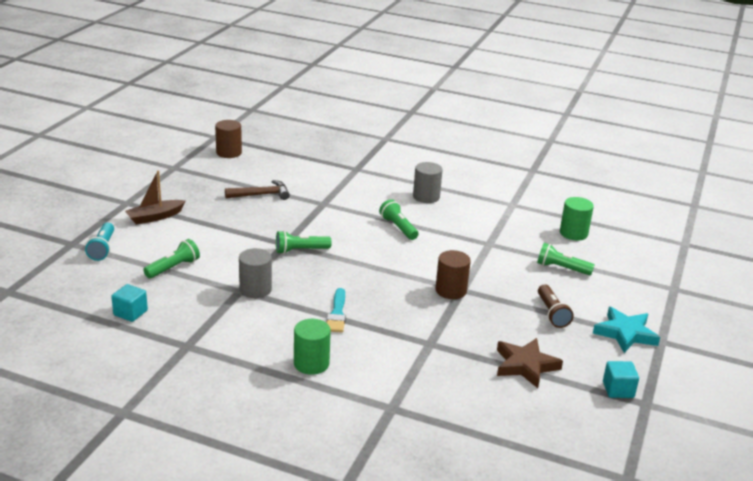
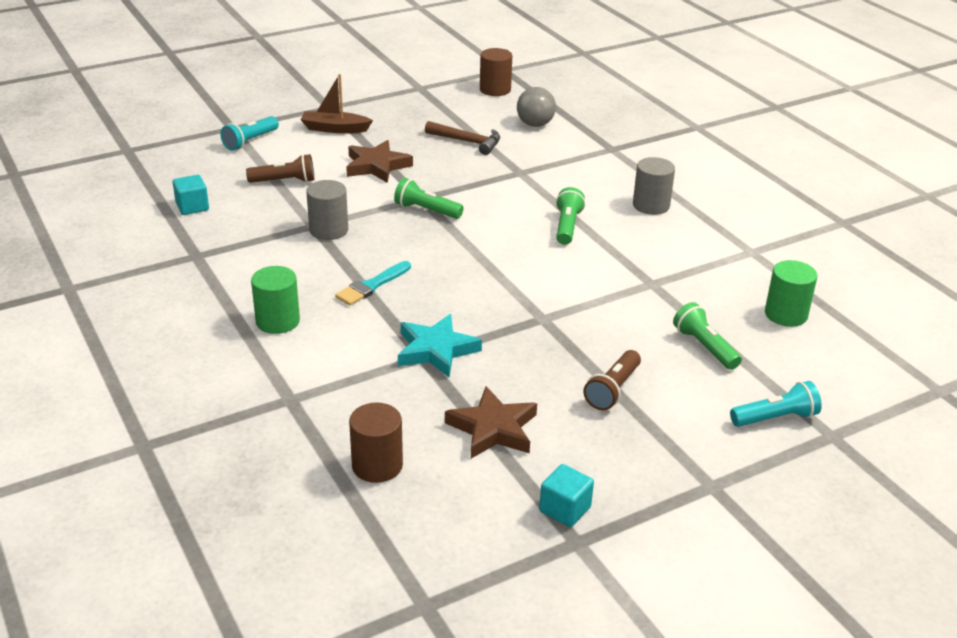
camera: 40 degrees right, 5 degrees up
green flashlight [143,239,200,278] -> brown flashlight [246,154,314,183]
brown cylinder [436,250,471,299] -> brown cylinder moved to [349,403,403,483]
turquoise star [593,307,660,353] -> turquoise star moved to [398,314,482,377]
none -> brown star [346,140,413,183]
none -> grey ball [517,87,556,127]
none -> turquoise flashlight [730,381,822,427]

